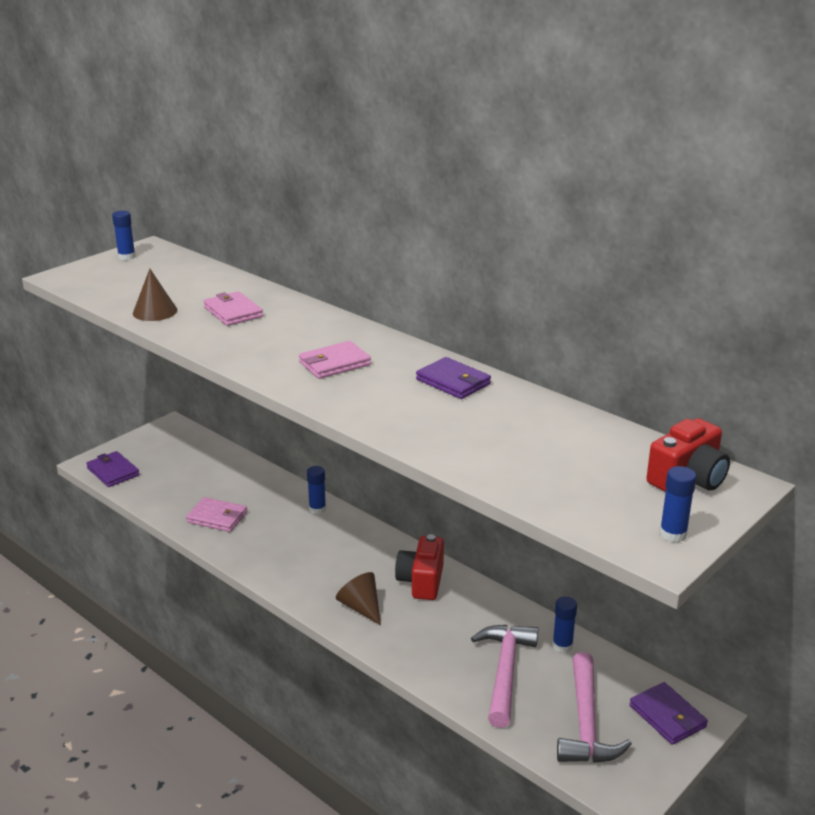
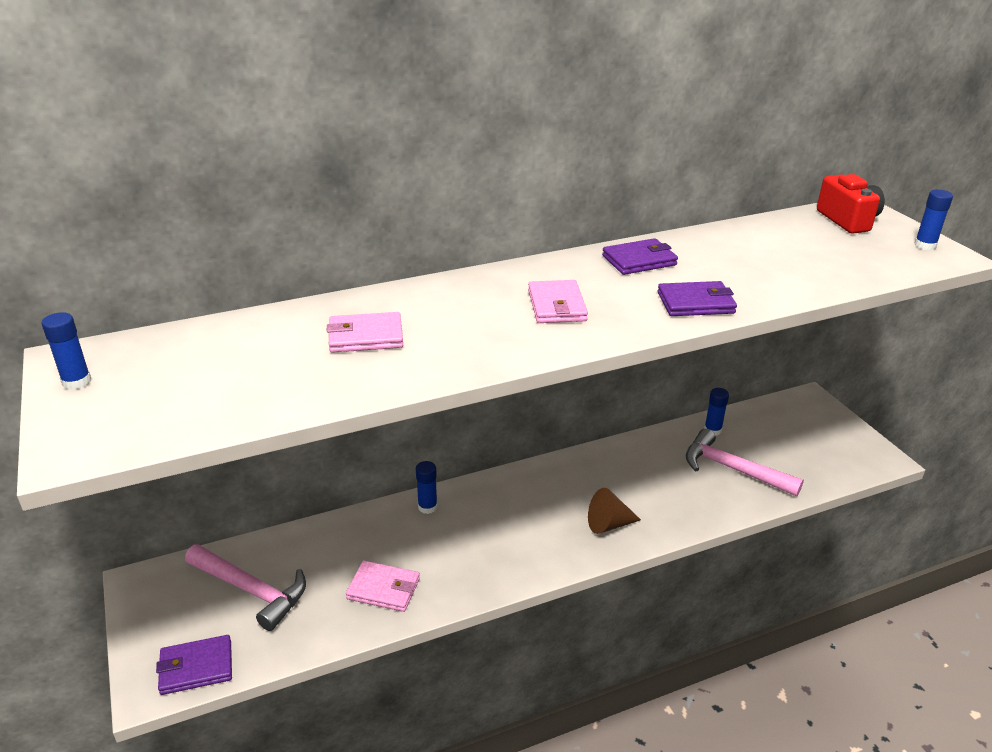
camera: 65 degrees left, 5 degrees up
brown cone [133,269,177,321] -> none
pink wallet [186,497,247,532] -> pink wallet turned 60 degrees clockwise [346,561,420,612]
red camera [395,534,444,600] -> none
pink hammer [557,652,632,763] -> pink hammer moved to [185,544,306,631]
purple wallet [630,682,708,745] -> purple wallet moved to [658,281,737,316]

